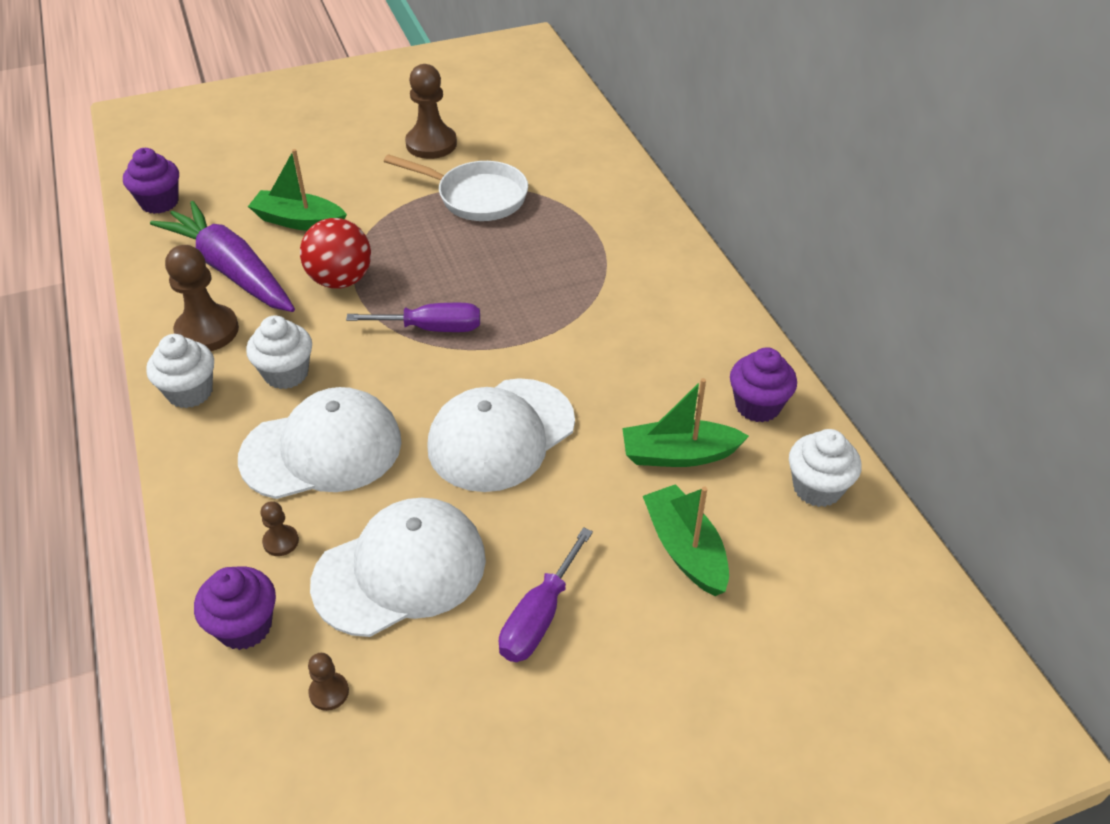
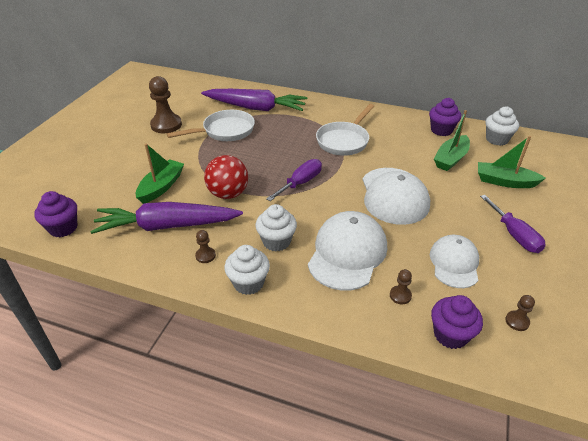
camera: 50 degrees left, 5 degrees down
brown pawn [165,245,239,351] -> brown pawn [195,230,216,263], size x0.48
green boat [248,149,347,231] -> green boat turned 150 degrees clockwise [136,143,184,204]
white cap [310,498,486,637] -> white cap [430,235,479,288], size x0.65
none -> purple carrot [201,89,307,111]
none -> white pan [316,104,374,156]

